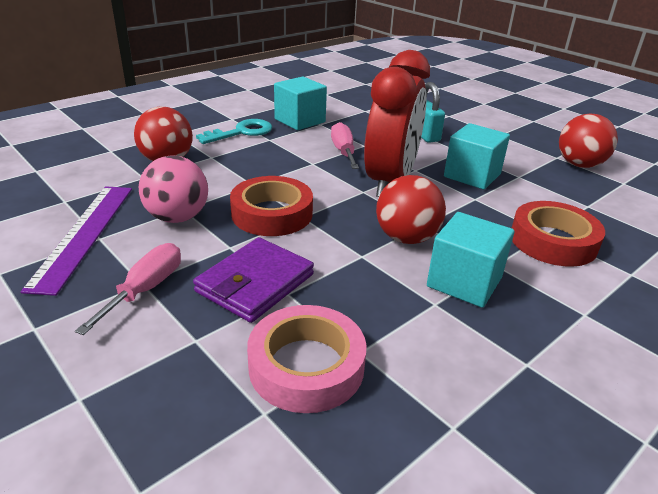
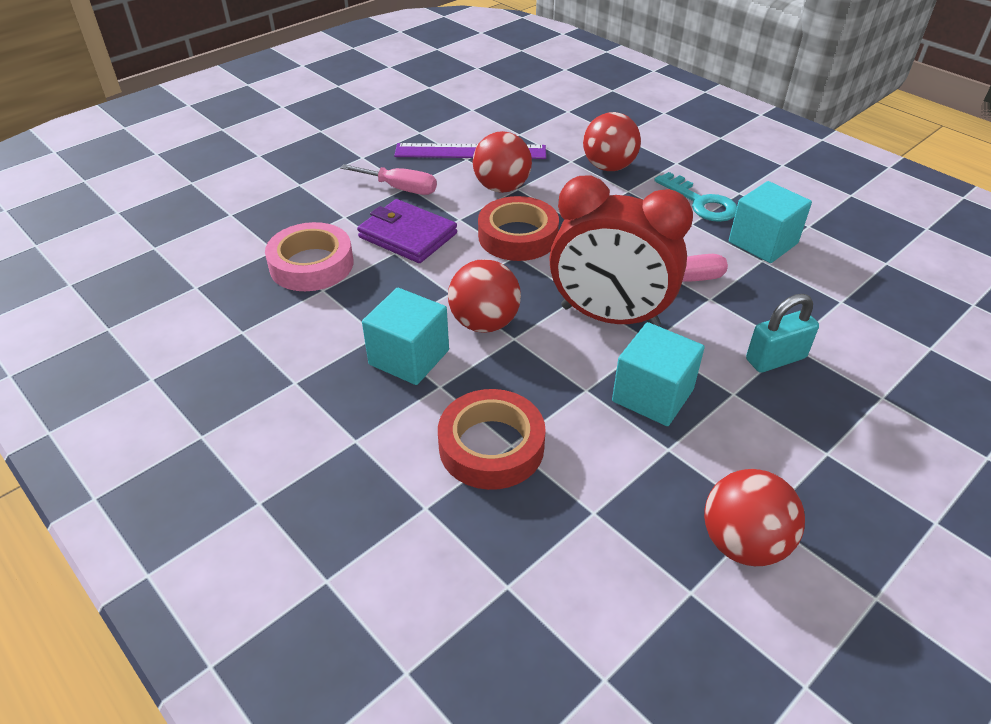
camera: 90 degrees right, 10 degrees up
pink ball [139,155,208,223] -> red ball [473,131,532,193]

